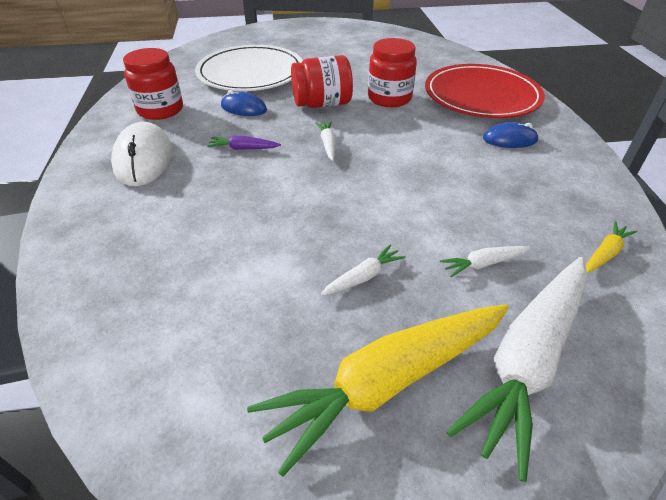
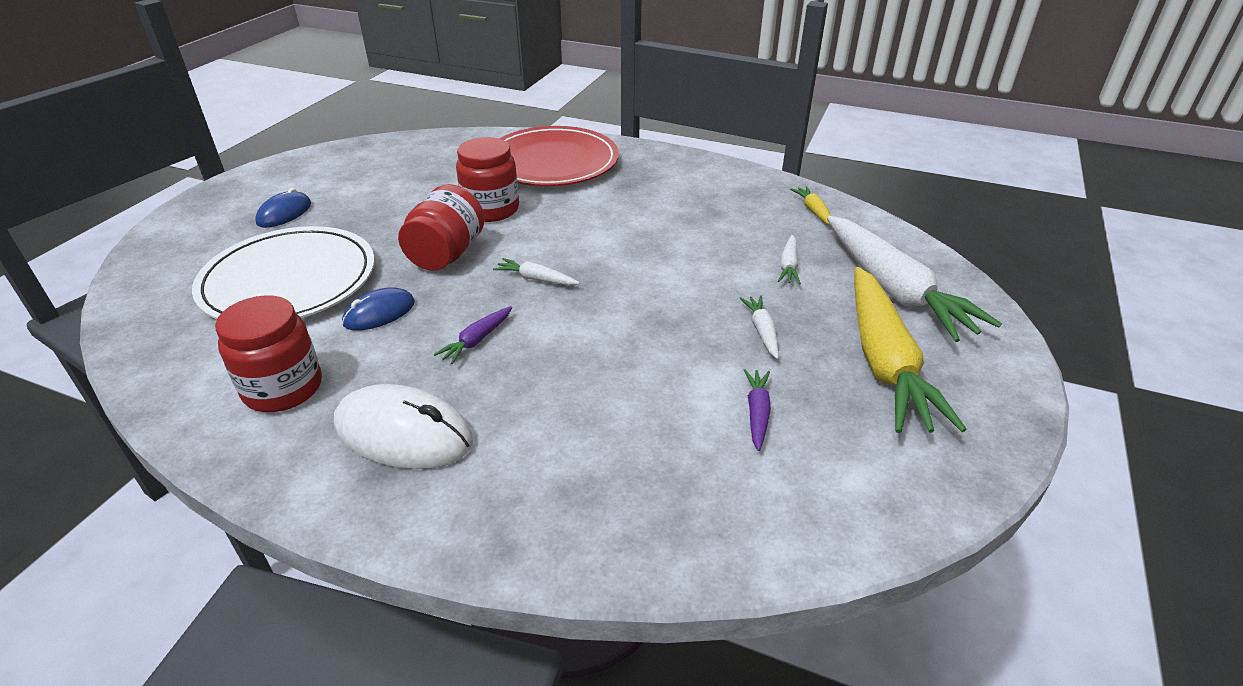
camera: 60 degrees left, 5 degrees down
blue mouse [483,122,539,148] -> blue mouse moved to [255,188,311,228]
none -> purple carrot [744,369,771,451]

